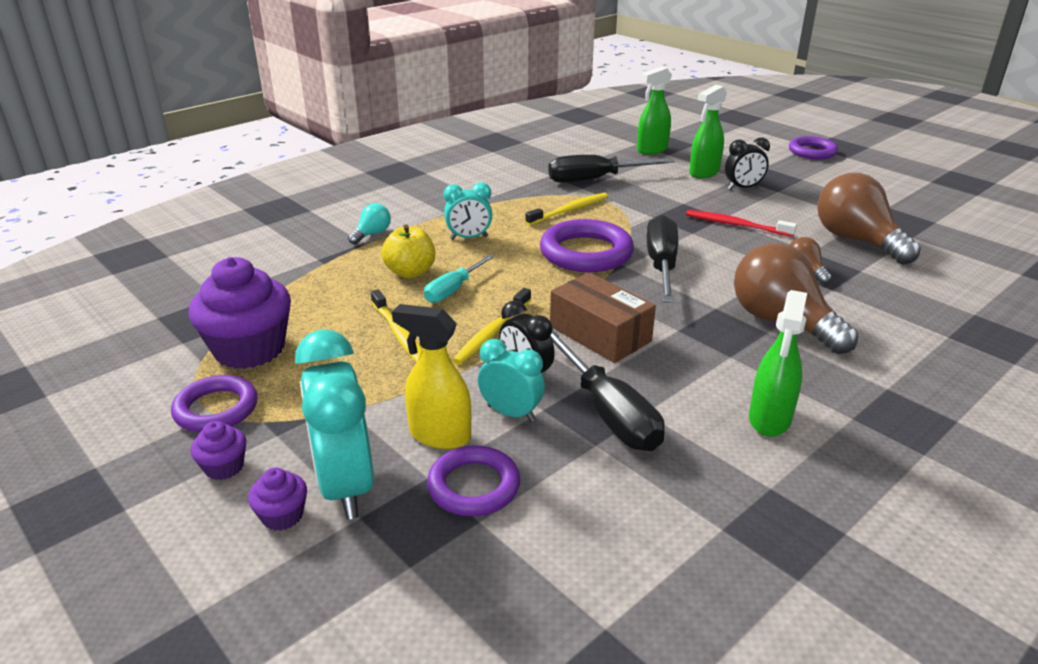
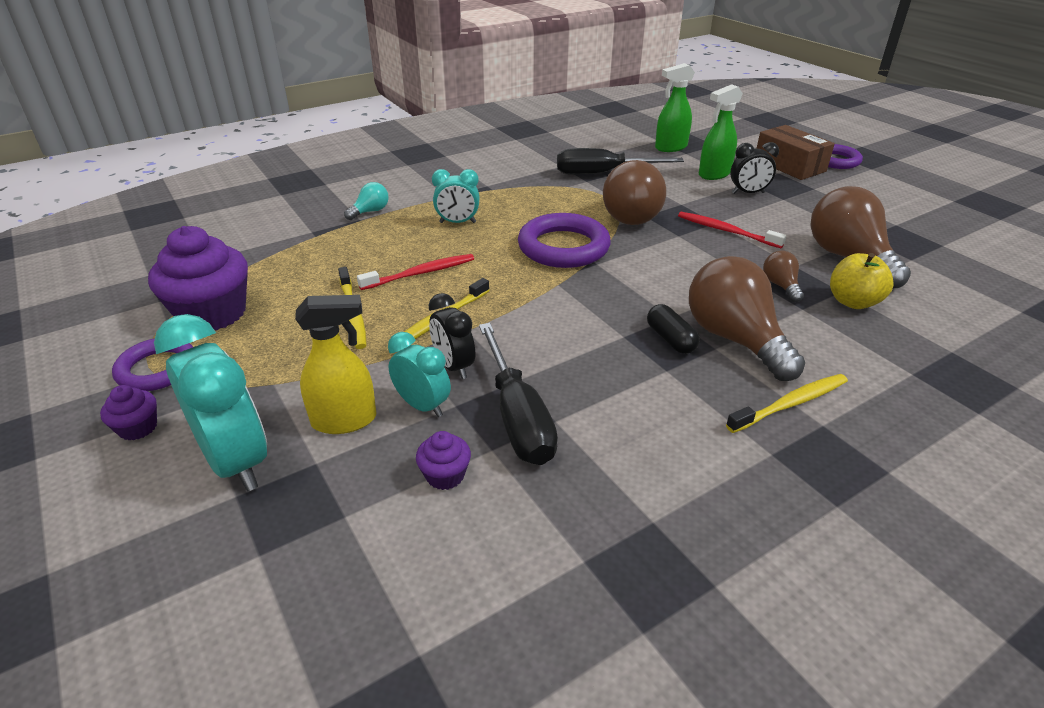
camera: 10 degrees right, 5 degrees up
purple cupcake [248,468,307,531] -> purple cupcake moved to [416,431,471,490]
turquoise clock [295,330,374,520] -> turquoise clock turned 150 degrees clockwise [154,314,267,491]
yellow apple [381,224,435,278] -> yellow apple moved to [830,253,894,309]
yellow spray bottle [392,304,471,449] -> yellow spray bottle turned 135 degrees clockwise [295,295,376,434]
turquoise screwdriver [424,254,495,303] -> red toothbrush [357,254,474,290]
purple ring [427,445,520,516] -> none
yellow toothbrush [525,193,608,225] -> yellow toothbrush moved to [726,374,848,433]
brown box [550,273,656,363] -> brown box moved to [756,125,835,180]
black screwdriver [647,215,678,303] -> none
green spray bottle [749,290,807,437] -> none
none -> brown light bulb [603,160,666,225]
none -> black capsule [647,304,700,354]

